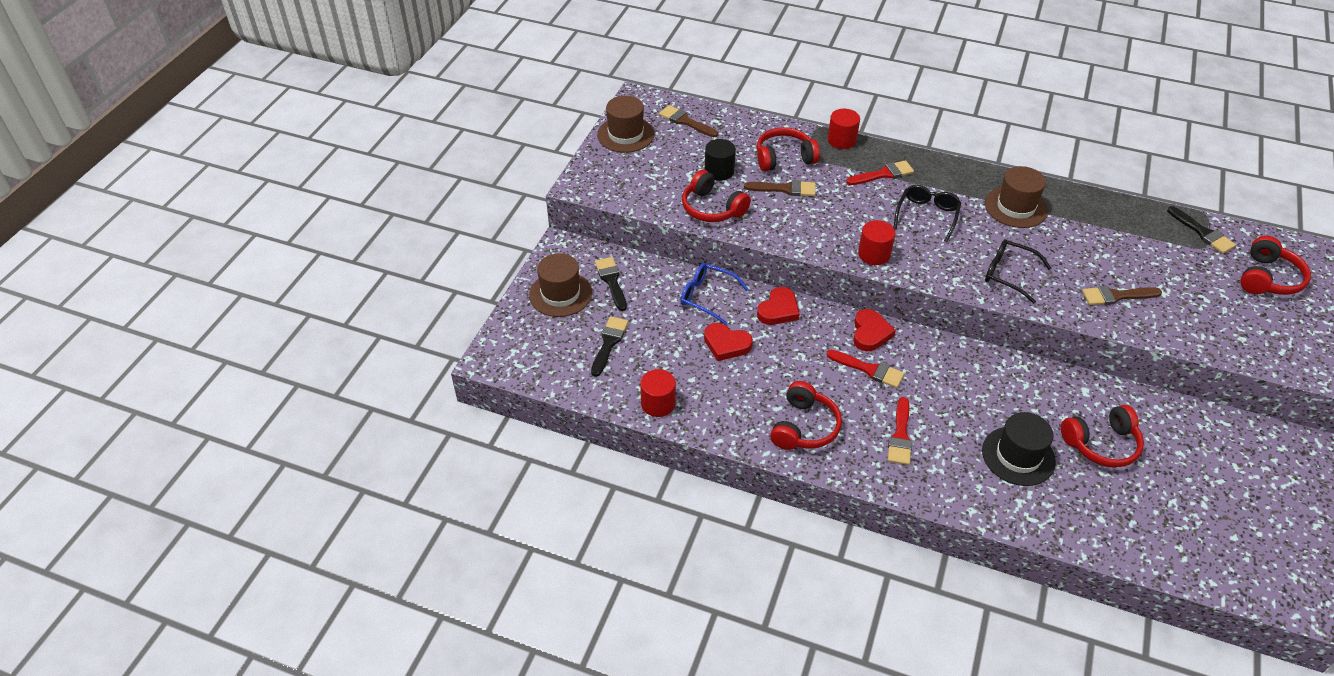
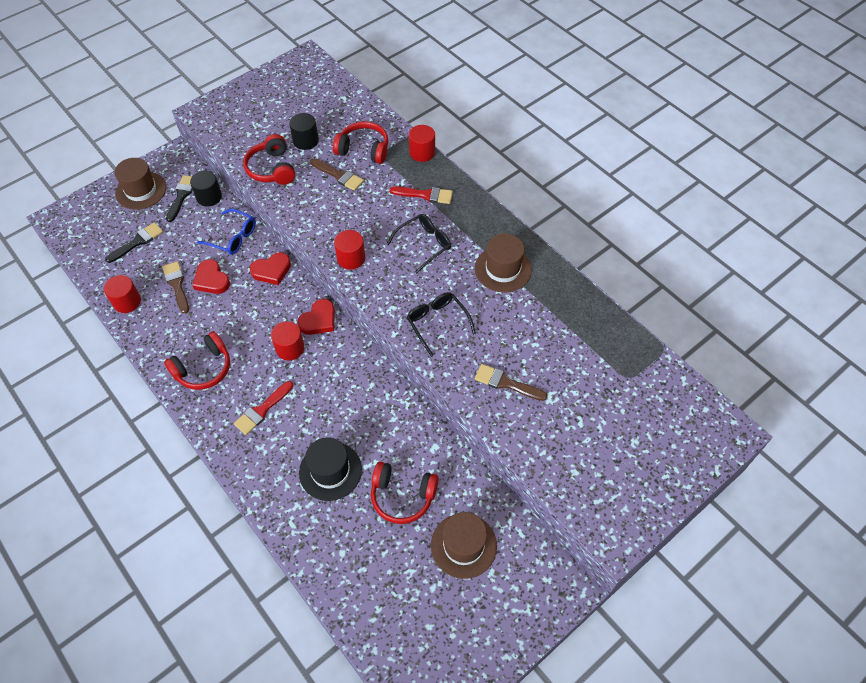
camera: 30 degrees right, 10 degrees up
brown hat [597,96,655,153] -> brown hat moved to [431,512,497,579]
brown brush [659,105,718,137] -> brown brush moved to [162,261,189,314]
blue glasses [680,263,749,325] -> blue glasses turned 150 degrees clockwise [197,209,256,255]
red brush [826,350,904,388] -> red cylinder [271,321,304,360]
black brush [1167,206,1236,254] -> none
red headphones [1240,236,1311,295] -> none
none -> black cylinder [190,171,222,207]

